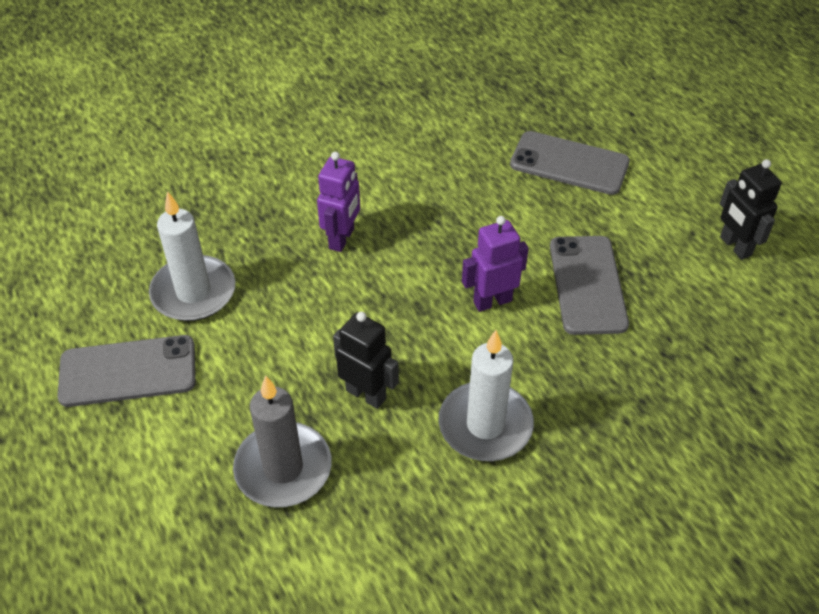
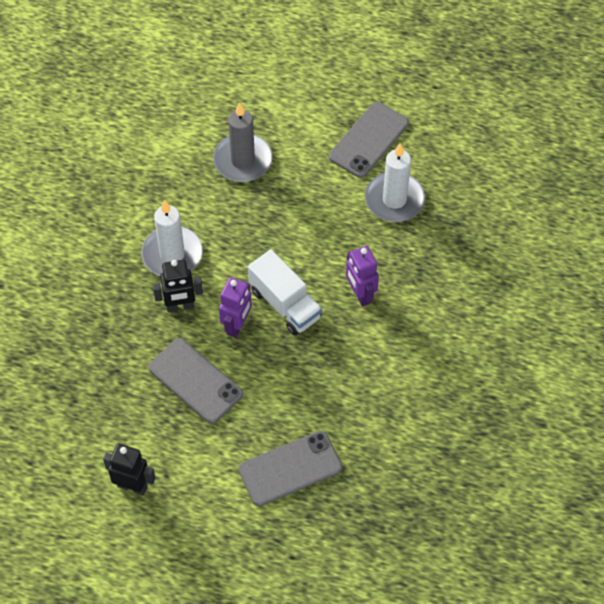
camera: 135 degrees right, 10 degrees up
black robot [333,312,399,409] -> black robot moved to [153,260,203,312]
none -> white truck [248,249,322,335]

